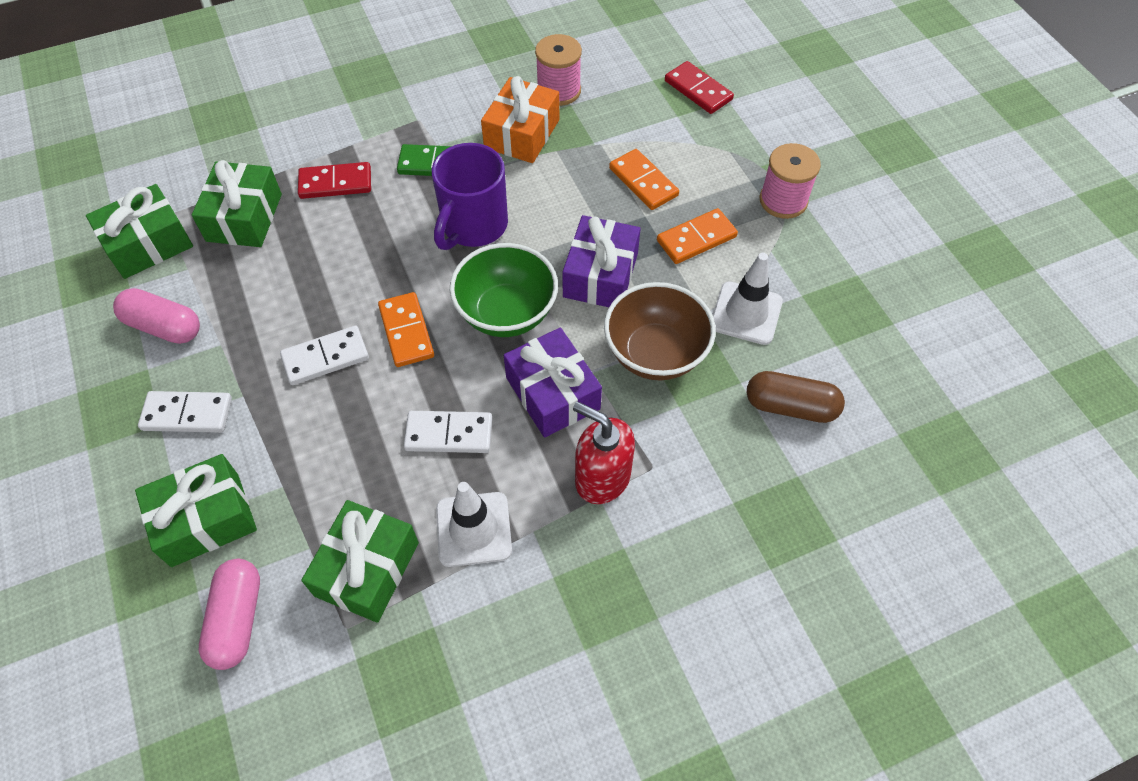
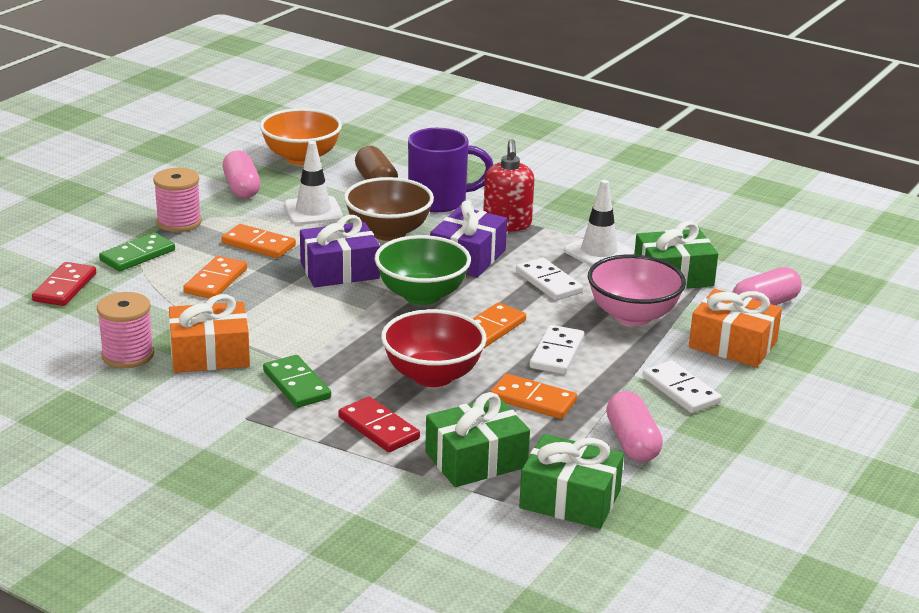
camera: 125 degrees left, 30 degrees down
green gift [135,454,257,567] -> orange gift [689,289,782,367]
white domino [280,326,369,385] -> white domino turned 75 degrees clockwise [530,325,584,374]
purple mug [432,143,508,250] -> purple mug moved to [408,128,493,212]
none -> green domino [99,233,175,271]
none -> pink capsule [223,150,261,198]
none -> orange bowl [260,108,342,165]
none -> red bowl [381,309,487,387]
none -> orange domino [490,374,577,419]
none -> pink bowl [588,254,686,326]

